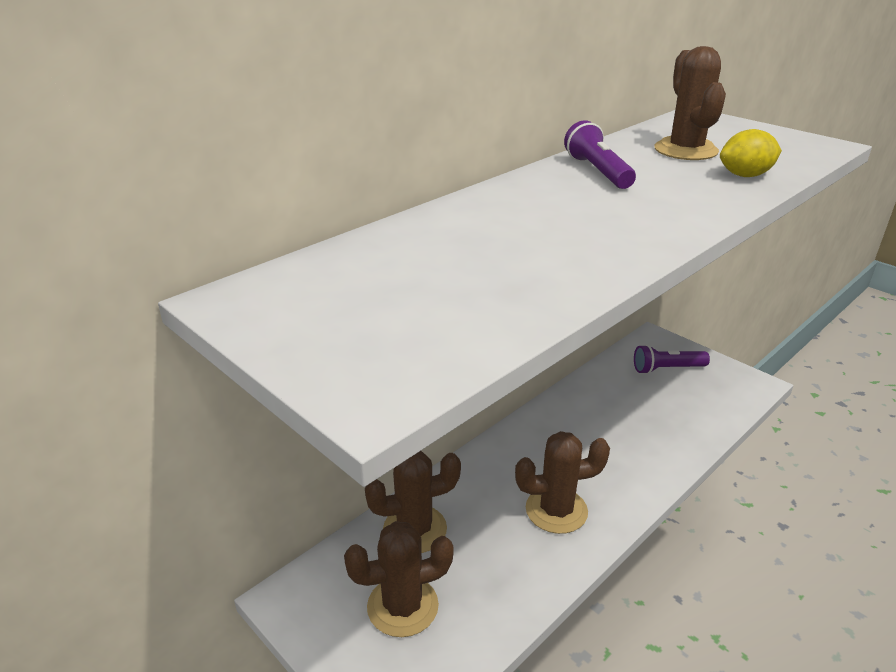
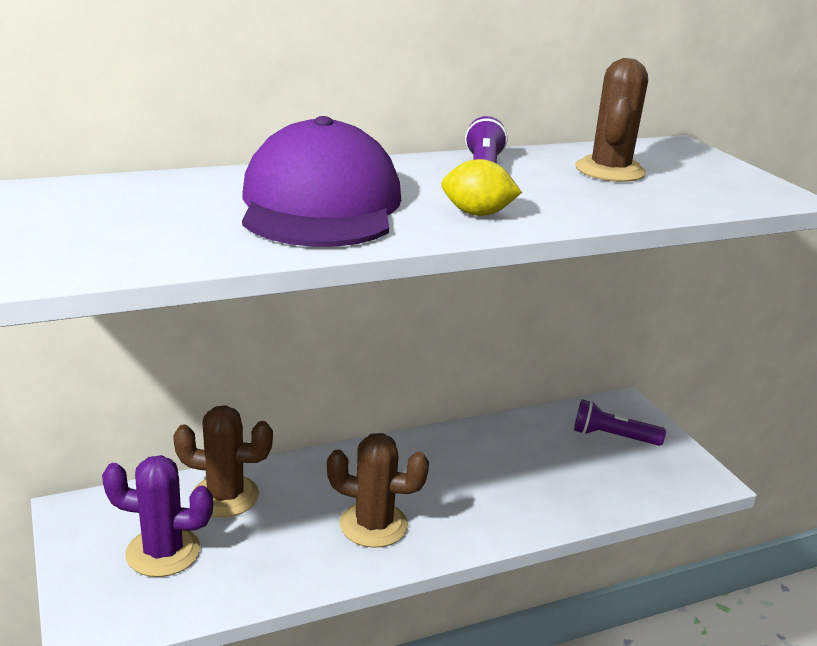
camera: 20 degrees right, 5 degrees down
brown cactus [344,521,454,637] -> purple cactus [102,455,213,577]
yellow lemon [720,129,782,177] -> yellow lemon moved to [441,159,522,216]
none -> purple cap [242,116,401,247]

